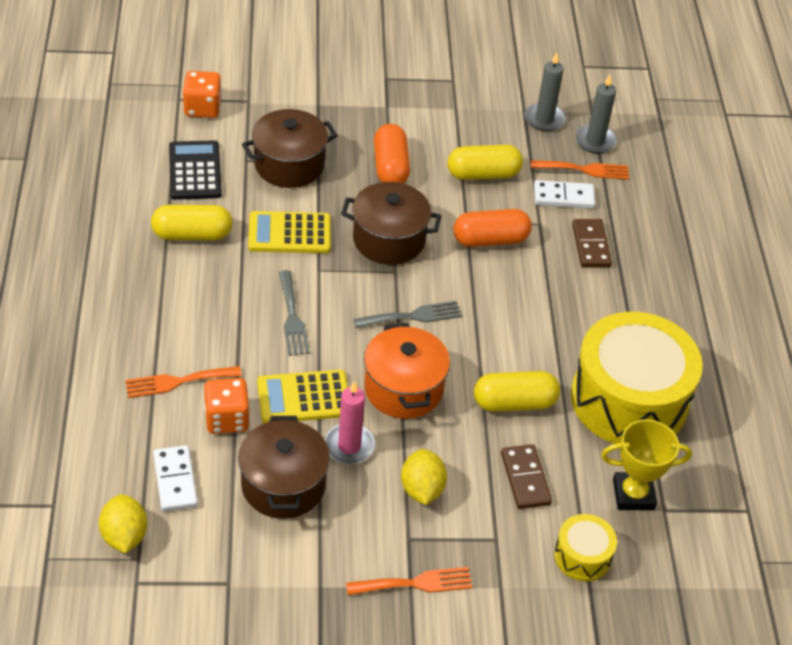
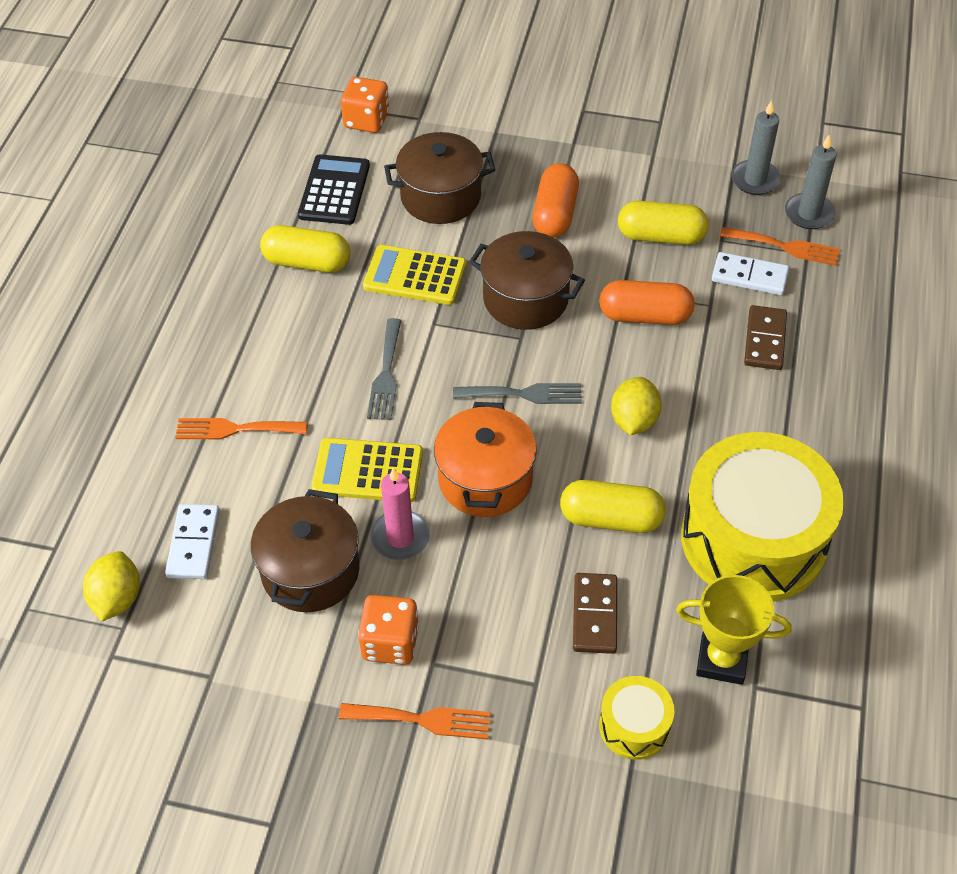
camera: 20 degrees right, 5 degrees up
orange dice [204,378,250,434] -> orange dice moved to [358,595,419,665]
yellow lemon [401,449,447,505] -> yellow lemon moved to [611,377,662,435]

